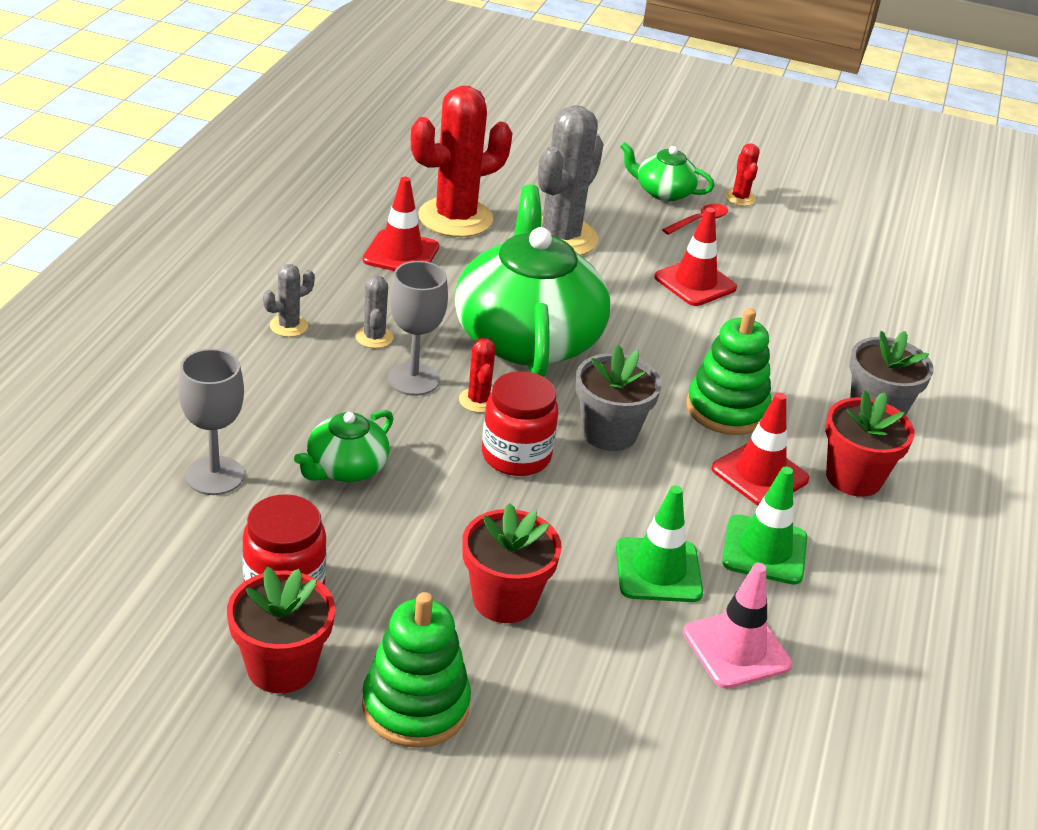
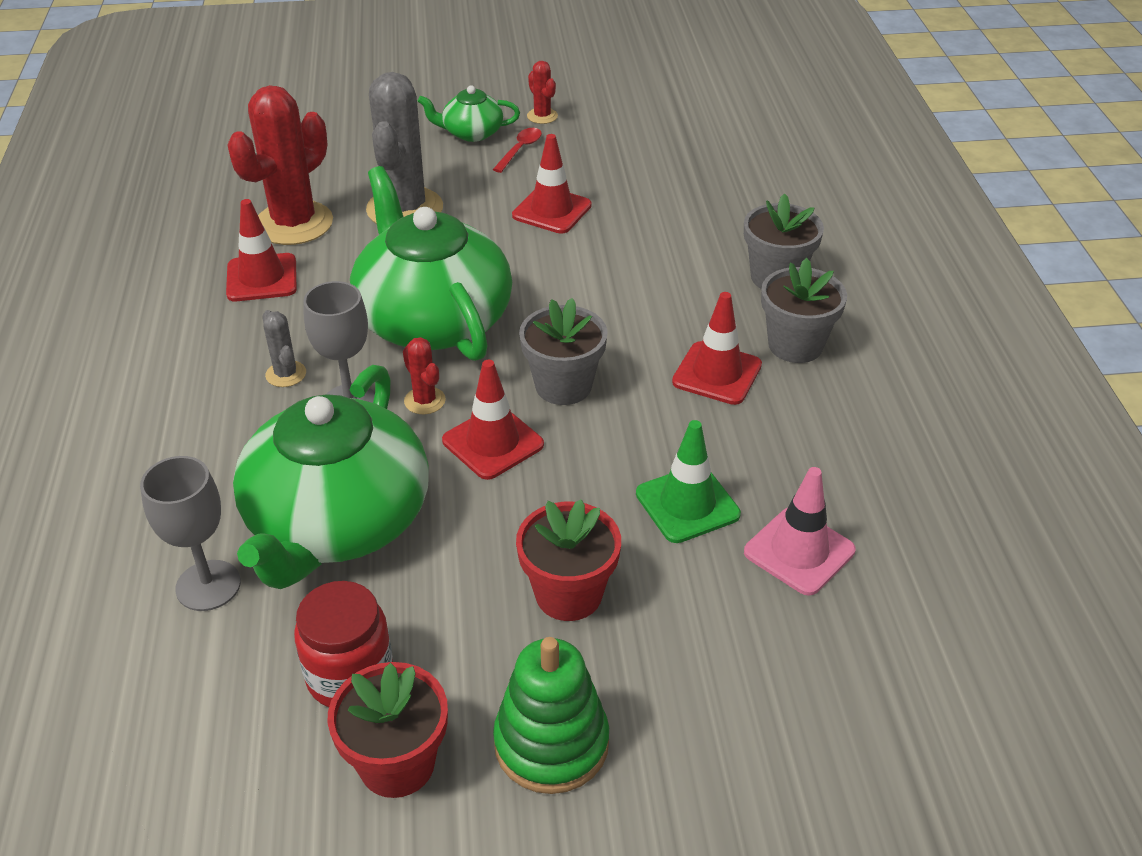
camera: 20 degrees left, 5 degrees up
grey cactus [263,264,315,337] -> none
green teapot [294,410,394,482] -> green teapot [233,365,429,589], size x2.14
red jar [482,371,558,476] -> red traffic cone [442,360,544,480]
green stacking toy [686,308,771,435] -> none
green traffic cone [722,466,807,585] -> none
red flower pot [825,391,915,497] -> grey flower pot [761,258,847,363]

